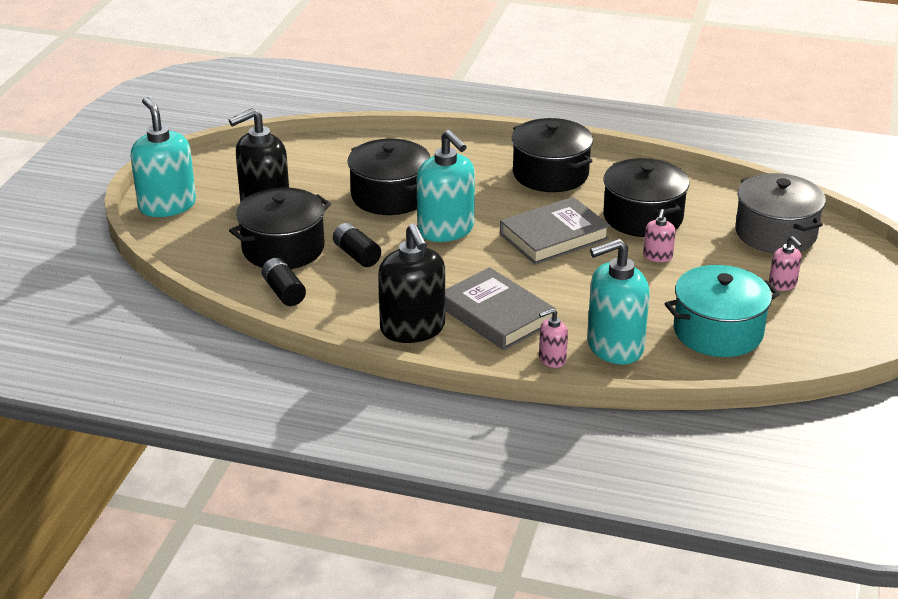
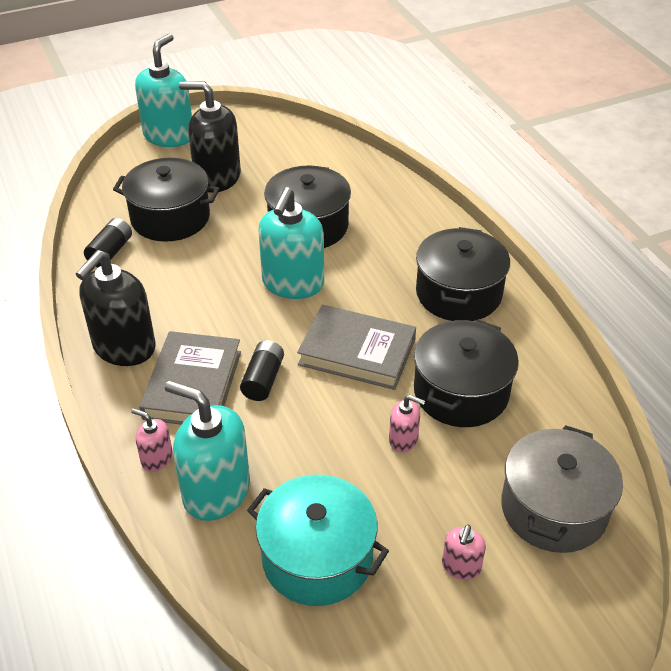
camera: 50 degrees right, 10 degrees up
black battery [333,223,381,267] -> black battery moved to [240,340,284,401]
pink soap dispenser [643,209,676,262] -> pink soap dispenser turned 135 degrees counterclockwise [389,395,425,453]

